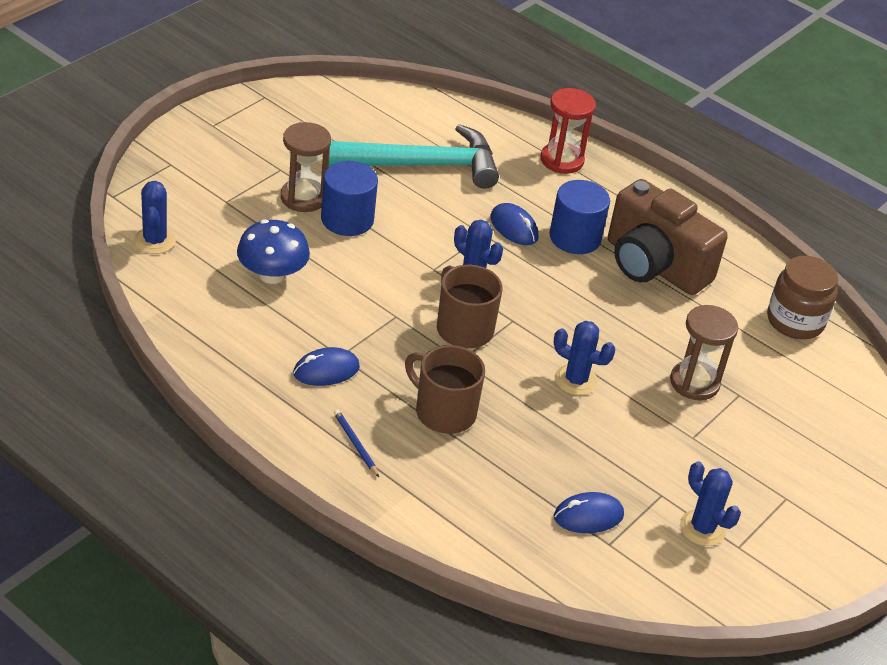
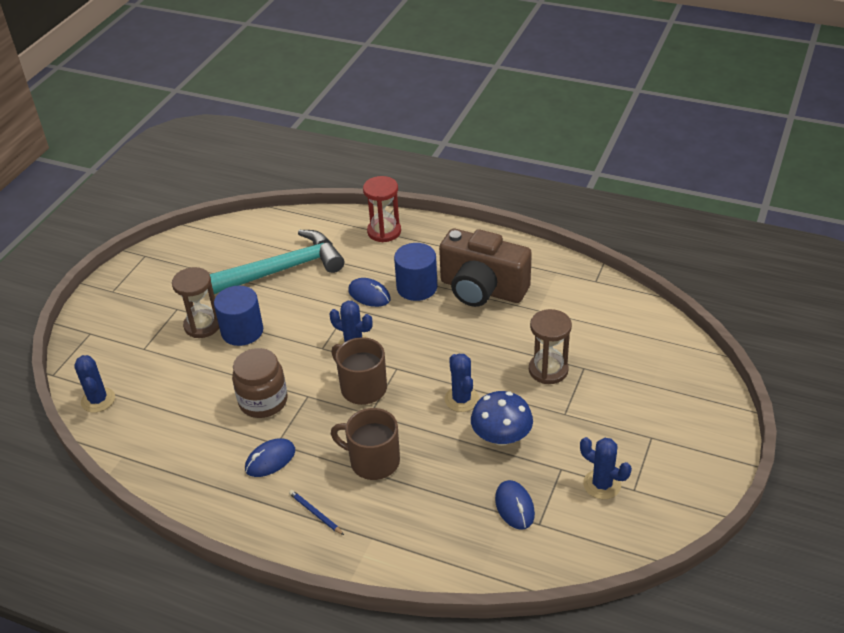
camera: 10 degrees left, 0 degrees up
blue mushroom [237,219,310,284] -> blue mushroom moved to [471,391,533,446]
blue cactus [554,321,615,395] -> blue cactus turned 60 degrees clockwise [445,354,479,412]
blue mouse [554,492,624,533] -> blue mouse turned 75 degrees counterclockwise [495,480,535,530]
brown jar [767,256,838,339] -> brown jar moved to [232,348,287,418]

